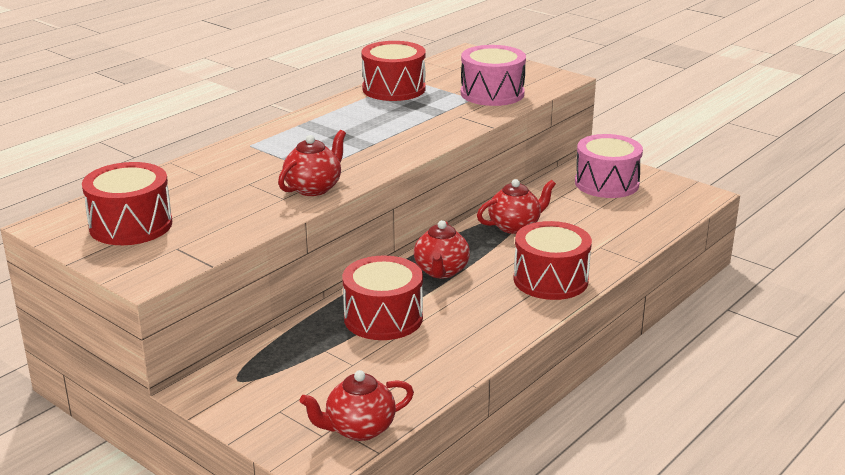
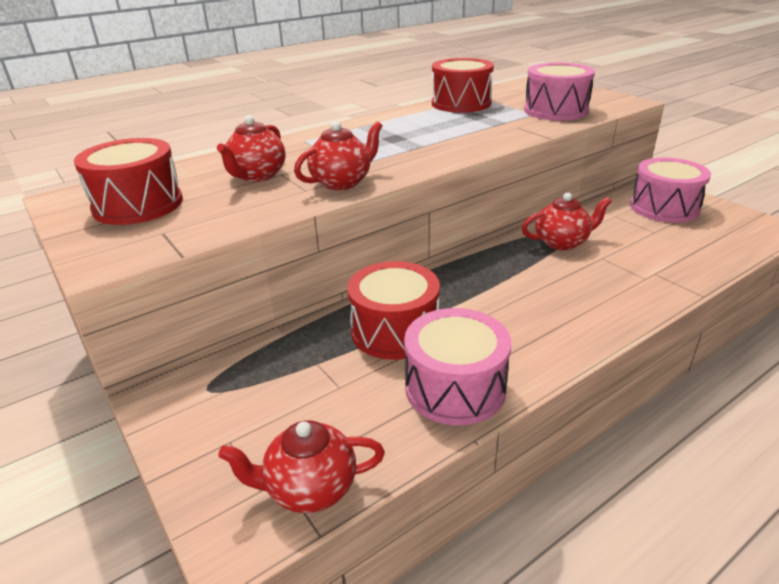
camera: 15 degrees right, 5 degrees up
red teapot [414,220,470,278] -> red teapot moved to [217,115,286,182]
red drum [513,221,592,300] -> none
none -> pink drum [404,308,511,426]

